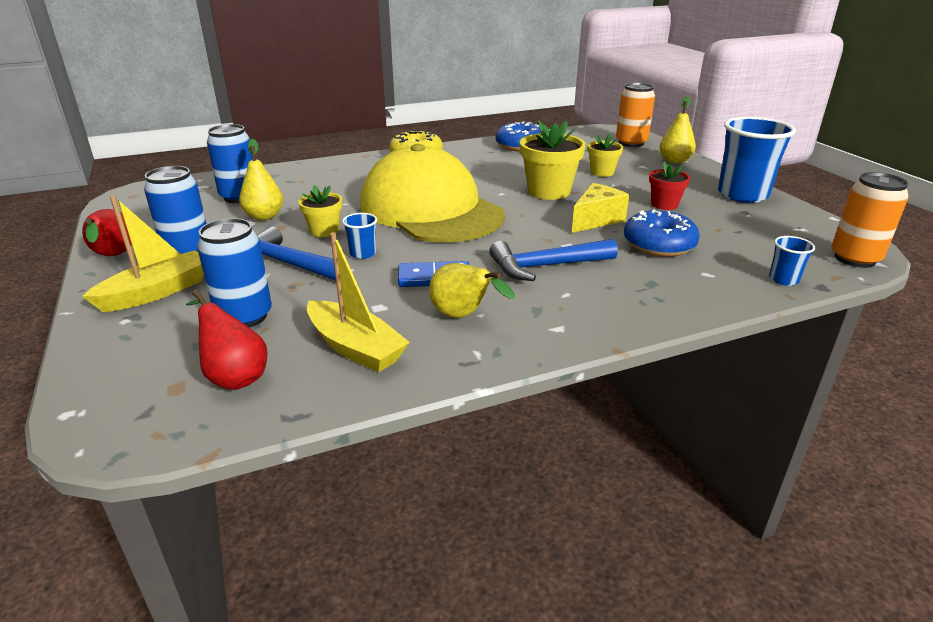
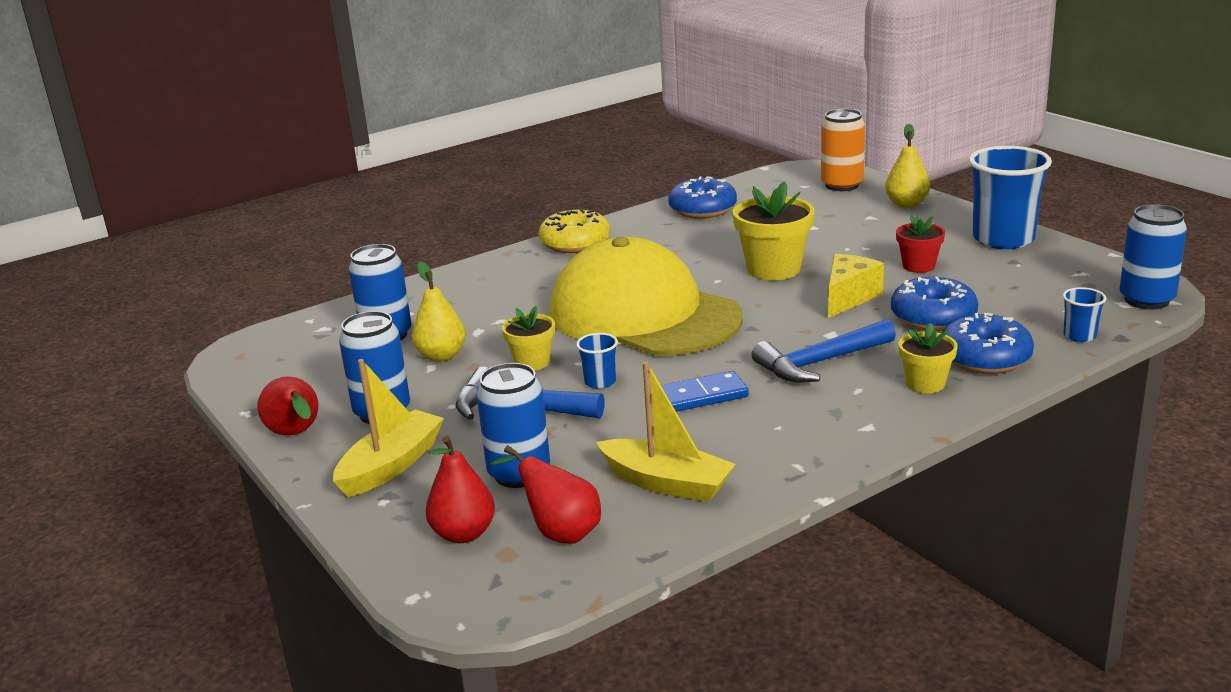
camera: 10 degrees left, 5 degrees down
yellow pear [429,263,515,318] -> none
yellow flower pot [588,134,623,177] -> yellow flower pot moved to [898,322,958,393]
orange can [832,172,909,268] -> blue can [1120,204,1187,309]
none -> red pear [425,436,495,543]
none -> blue donut [942,313,1034,374]

